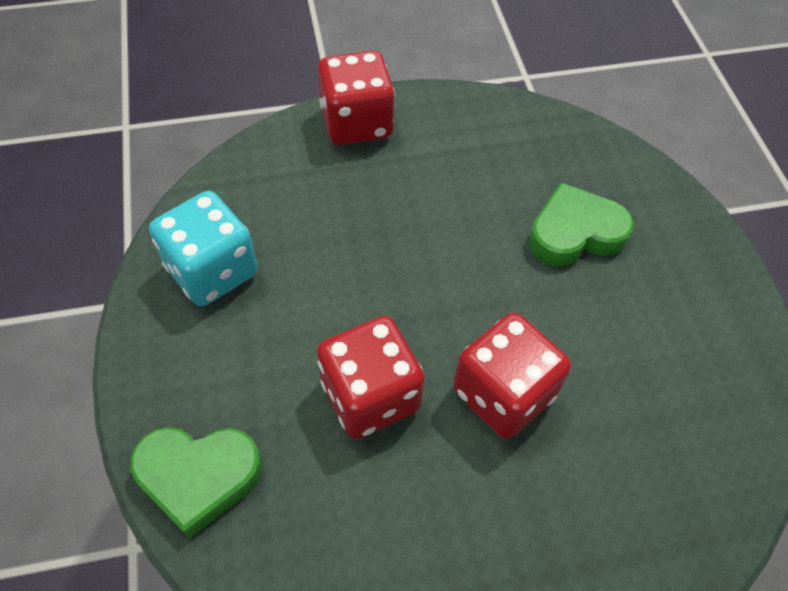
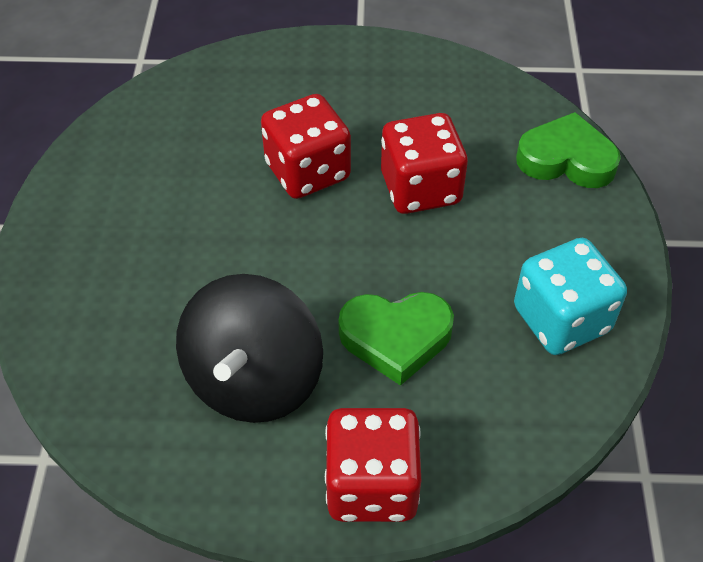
camera: 165 degrees left, 5 degrees down
green heart [529,183,634,266] -> green heart moved to [339,292,454,386]
none -> black spinning top [176,274,323,423]

